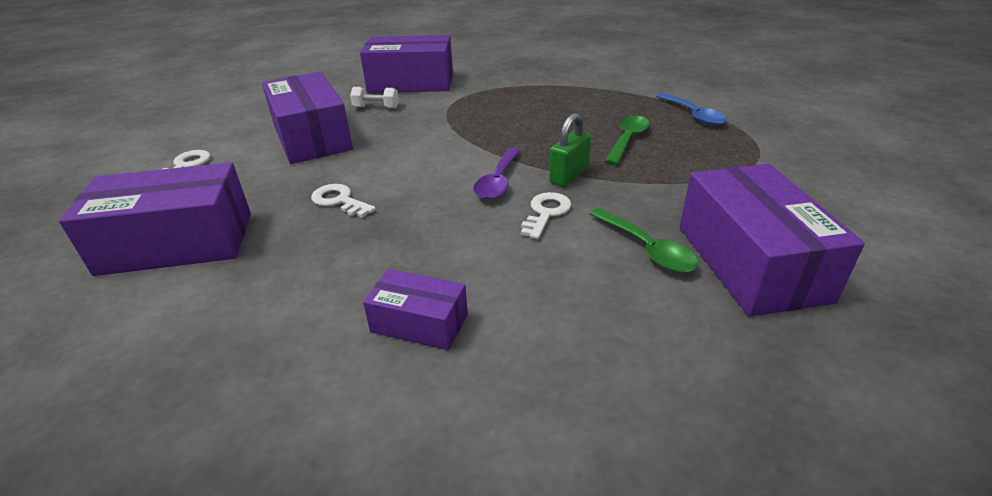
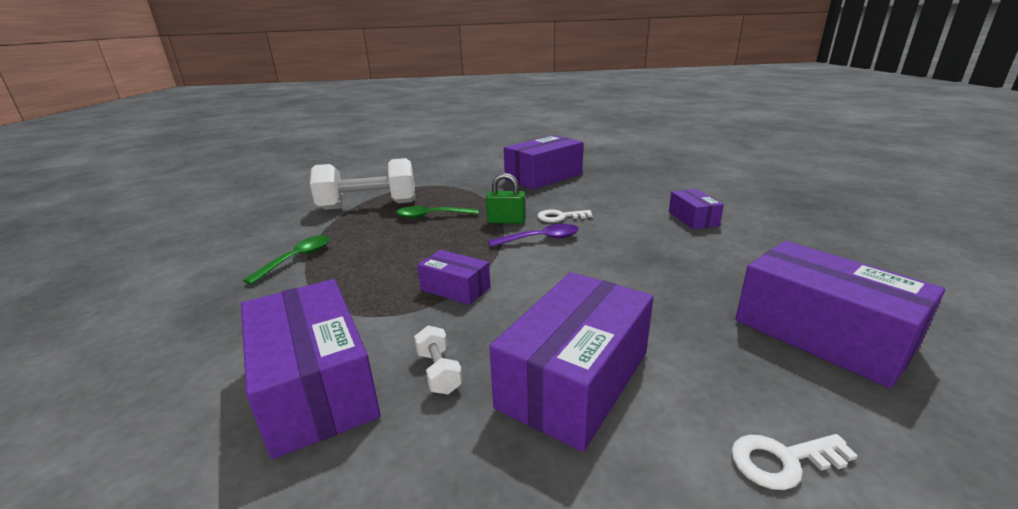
camera: 120 degrees left, 10 degrees down
white key [311,184,376,217] -> none
green spoon [589,208,698,273] -> green spoon moved to [243,235,330,285]
blue spoon [656,93,727,126] -> white dumbbell [310,158,416,210]
none -> purple box [417,250,490,305]

